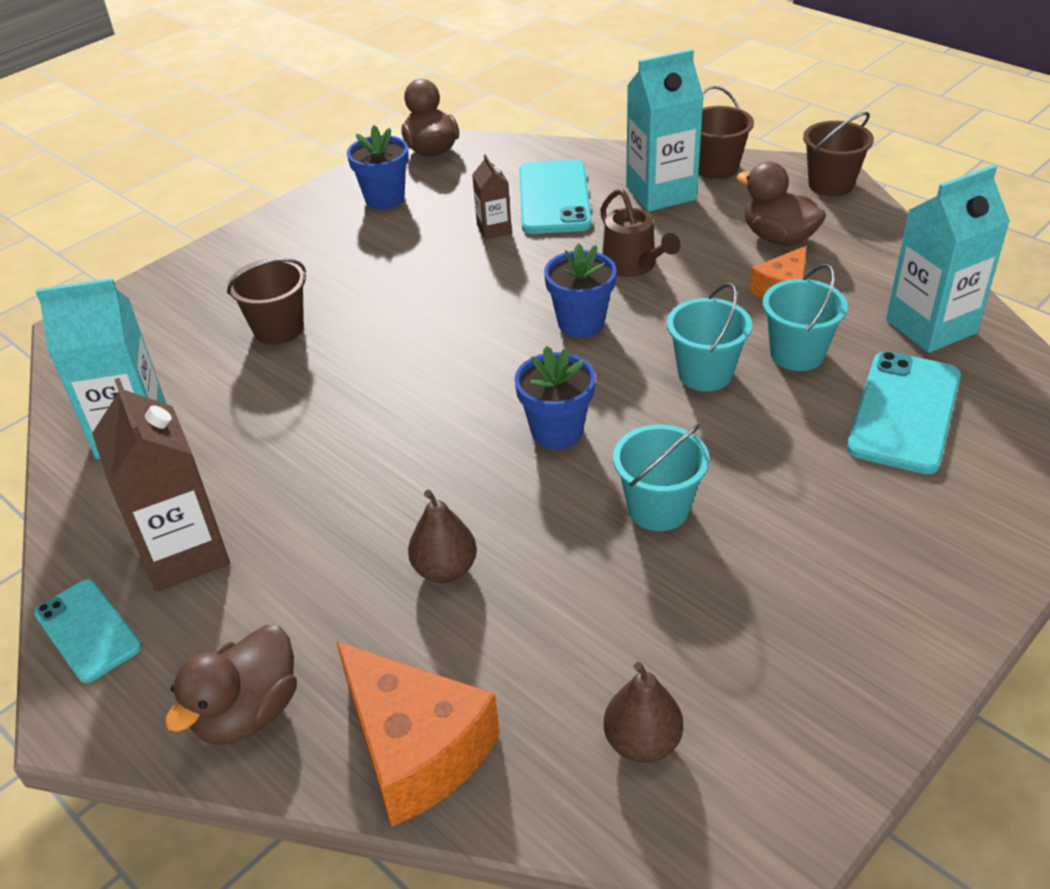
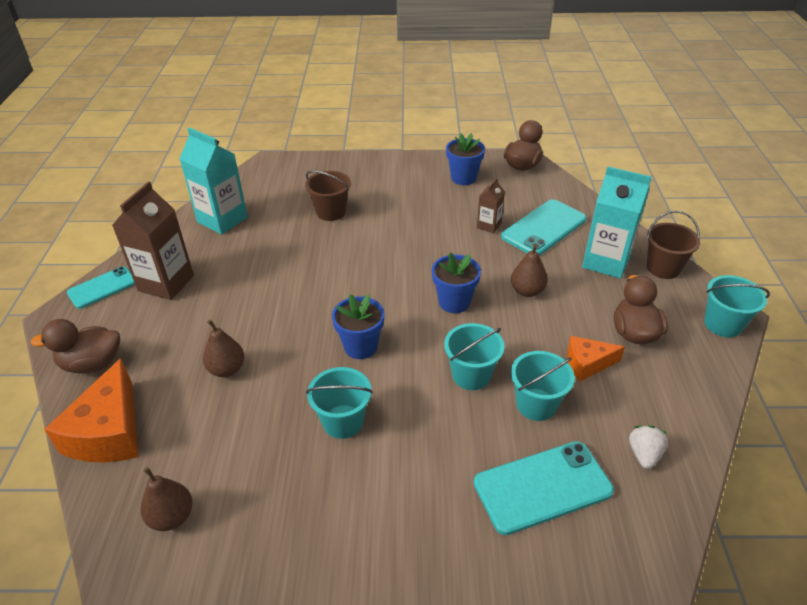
camera: 45 degrees right, 0 degrees up
turquoise phone [34,579,142,683] -> turquoise phone turned 45 degrees clockwise [67,266,135,309]
brown watering can [600,189,681,277] -> brown pear [511,244,548,297]
brown bucket [803,112,874,196] -> turquoise bucket [704,275,770,337]
turquoise carton [886,165,1010,353] -> white strawberry [629,425,668,469]

